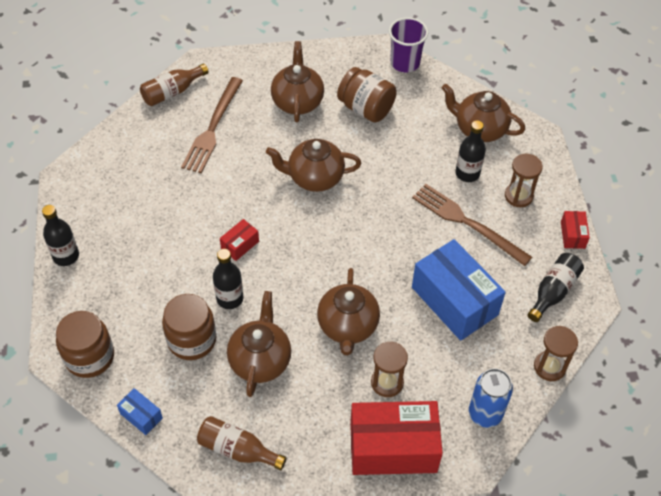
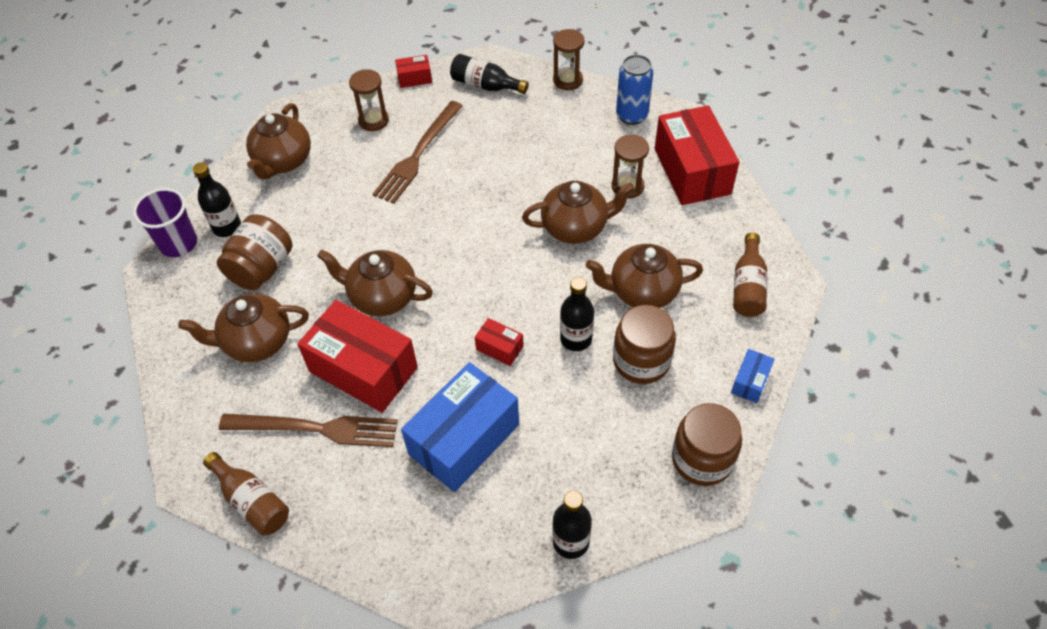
camera: 100 degrees left, 0 degrees up
brown teapot [266,139,361,192] -> brown teapot turned 120 degrees clockwise [317,250,433,316]
blue box [412,239,506,341] -> blue box moved to [401,362,519,492]
black bottle [456,120,486,182] -> black bottle moved to [193,162,241,237]
none -> red box [297,300,418,413]

